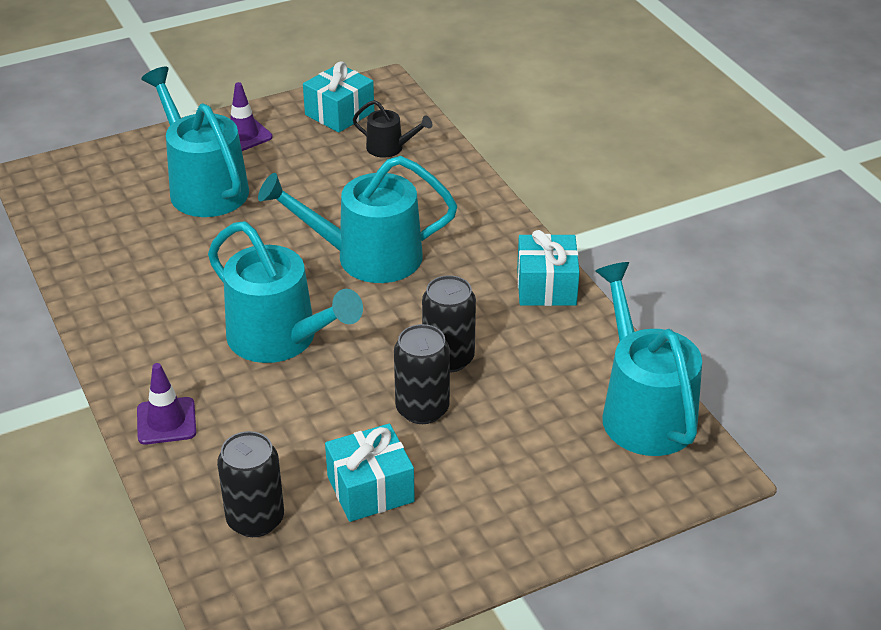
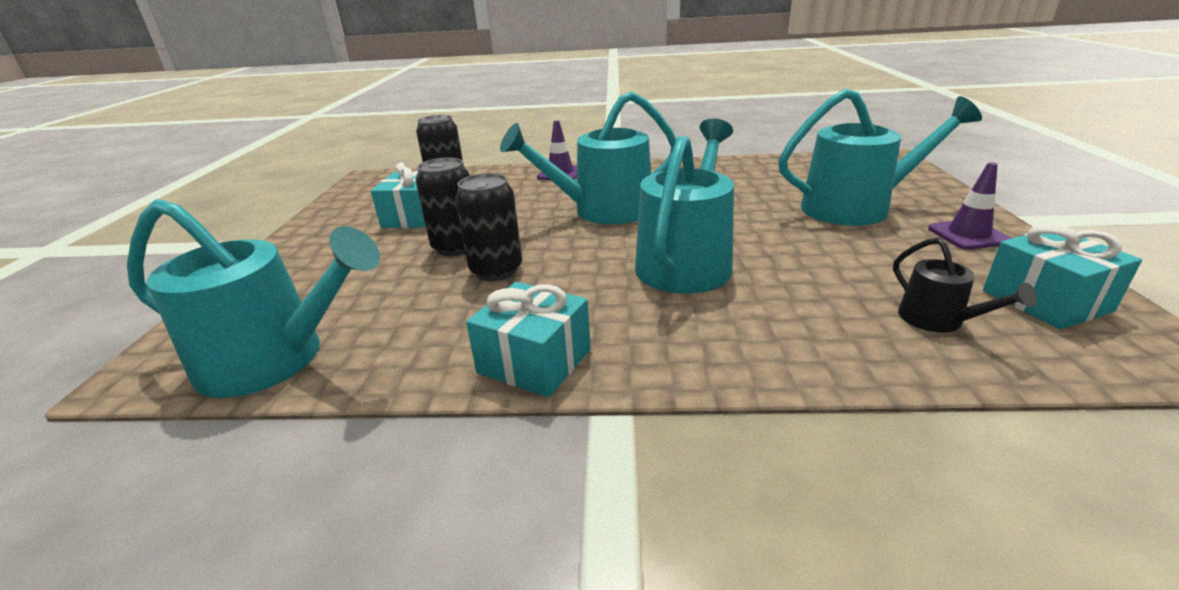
camera: 120 degrees right, 10 degrees down
black watering can [353,100,432,158] -> black watering can turned 75 degrees counterclockwise [893,238,1037,332]

